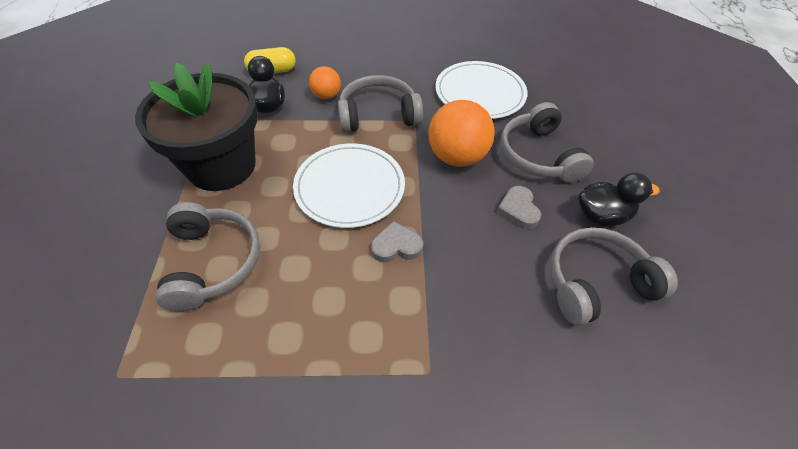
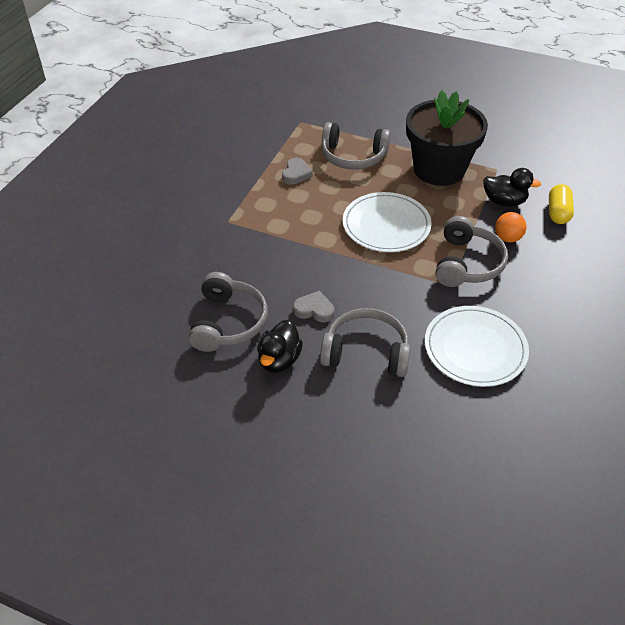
camera: 115 degrees right, 5 degrees down
grey heart [371,221,423,263] -> grey heart moved to [282,158,312,185]
orange ball [428,100,495,167] -> none

